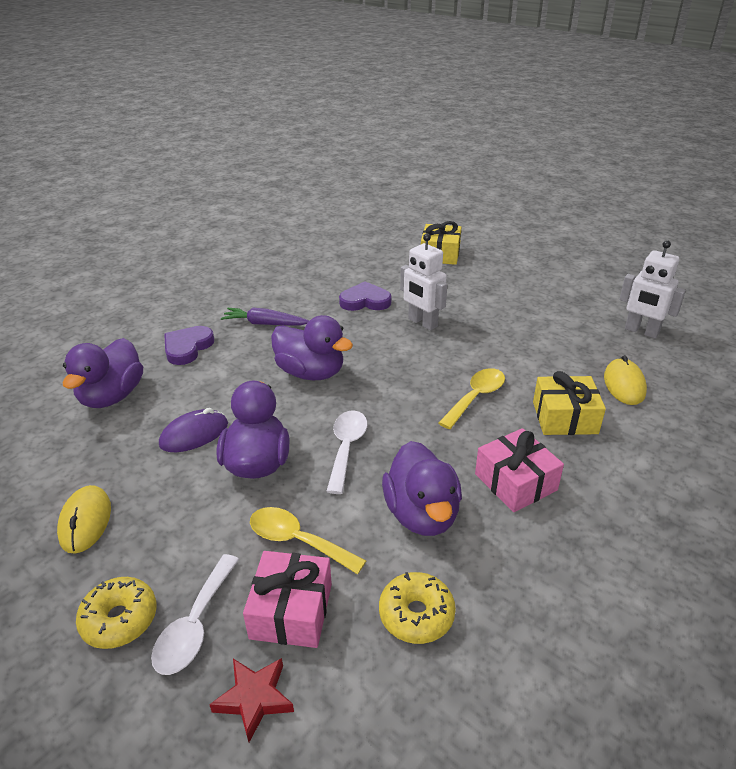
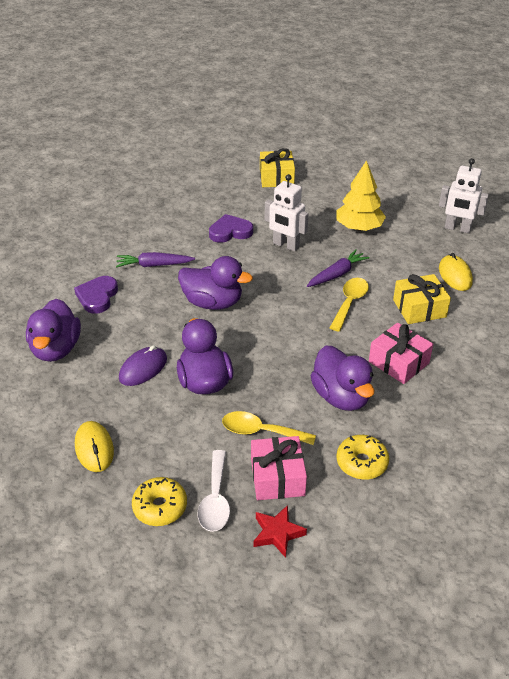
camera: 15 degrees left, 5 degrees up
white spoon [326,410,368,494] -> none
none -> purple carrot [307,249,370,287]
none -> yellow tree [336,160,386,231]

